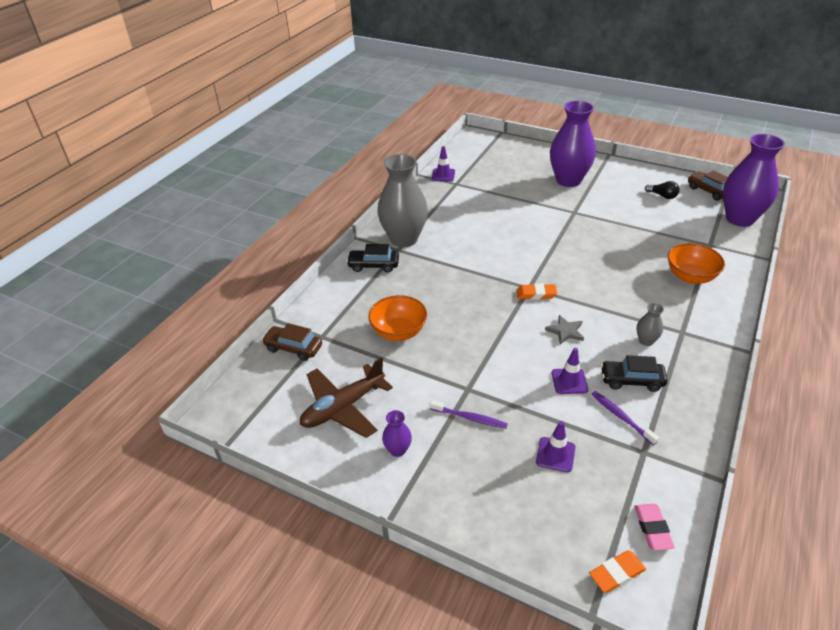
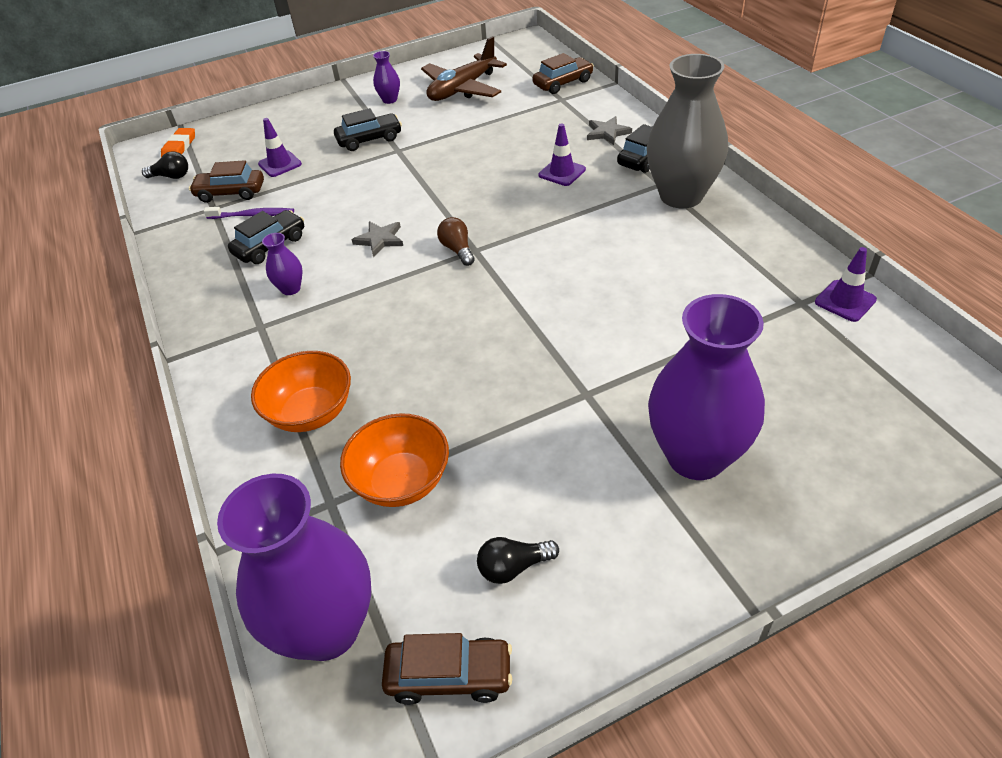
camera: 130 degrees right, 5 degrees up
brown plane [300,358,393,438] -> brown plane turned 135 degrees counterclockwise [421,36,507,101]
orange bowl [368,295,427,341] -> orange bowl moved to [340,413,449,507]
purple toothbrush [430,400,508,429] -> black car [334,108,402,151]
orange eraser [516,284,557,300] -> brown light bulb [437,217,475,266]
purple traffic cone [552,348,588,394] -> purple traffic cone moved to [539,123,586,186]
pink eraser [634,504,675,550] -> black light bulb [142,151,188,179]
grey vase [636,303,664,346] -> purple vase [262,233,303,295]
none -> brown car [189,160,264,203]
none -> grey star [587,116,632,145]

